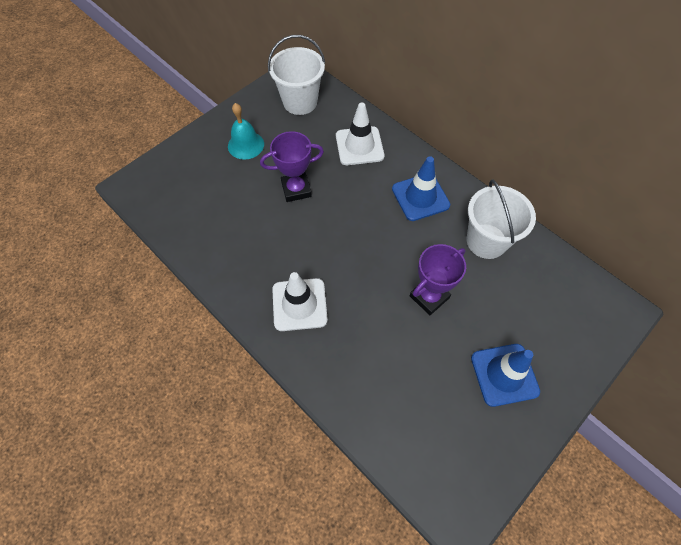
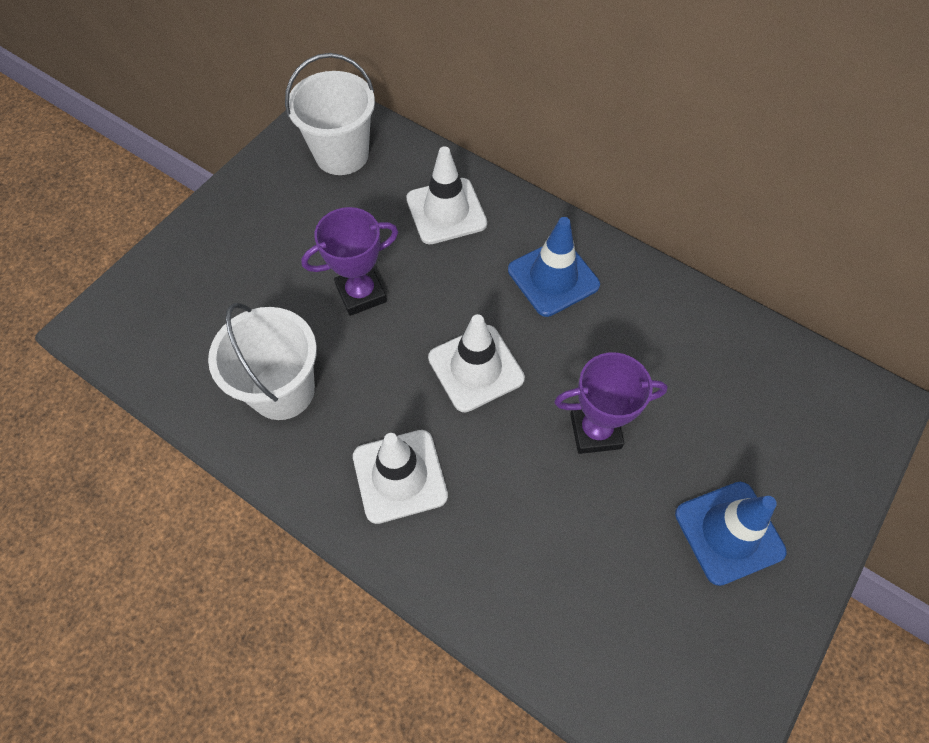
camera: 10 degrees left, 0 degrees up
turquoise bell [228,103,264,160] -> none
purple trophy [410,244,466,315] -> purple trophy turned 45 degrees clockwise [554,352,668,454]
white bucket [467,180,536,259] -> white bucket moved to [208,303,317,420]
none -> white traffic cone [428,314,525,412]

